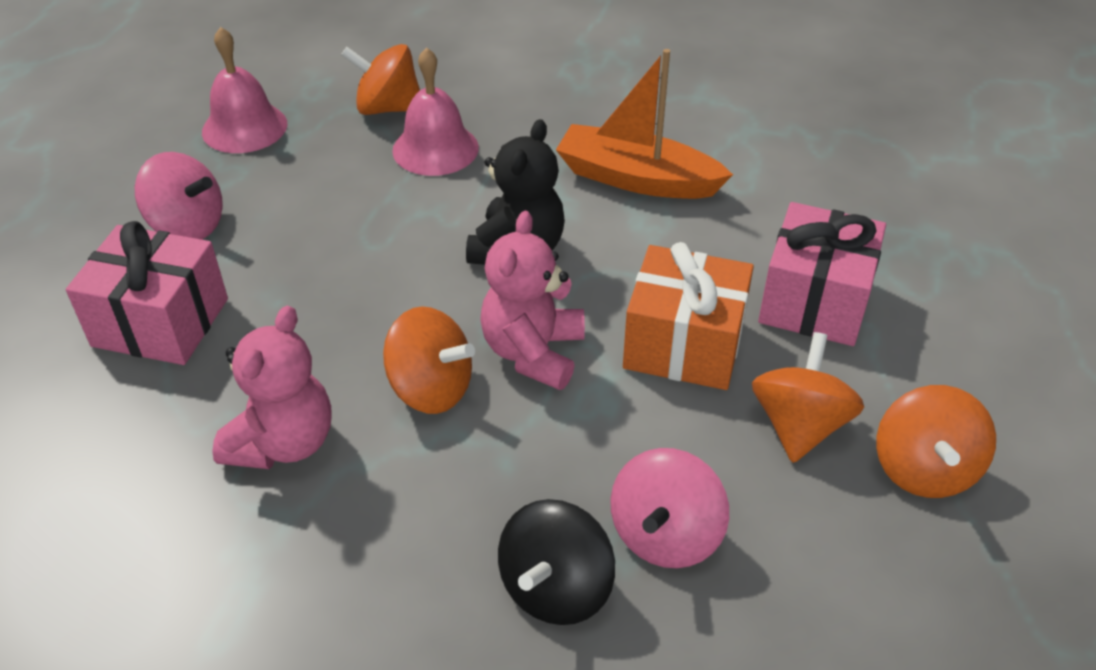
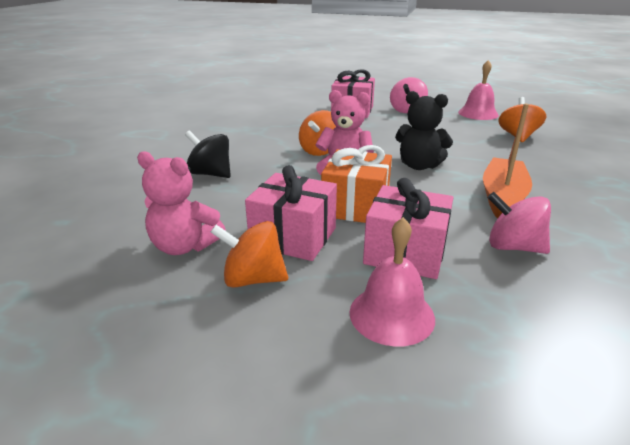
camera: 90 degrees right, 15 degrees down
pink teddy bear [212,306,332,469] -> pink teddy bear moved to [137,151,226,255]
pink bell [392,47,479,176] -> pink bell moved to [349,217,435,347]
pink spinning top [610,448,729,568] -> pink spinning top moved to [487,192,551,254]
orange spinning top [752,332,864,463] -> pink gift [245,165,337,261]

